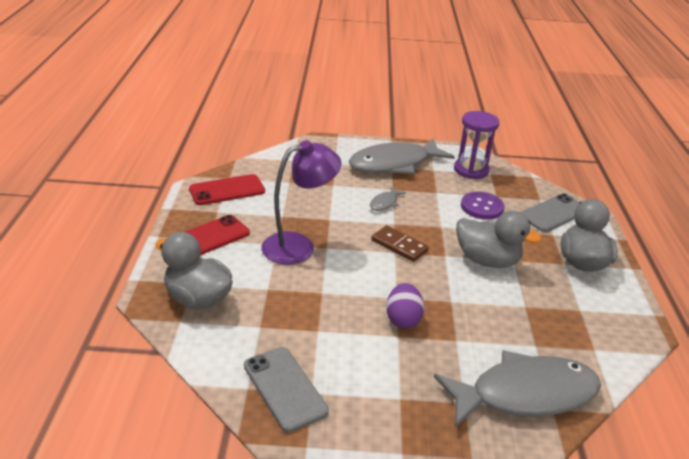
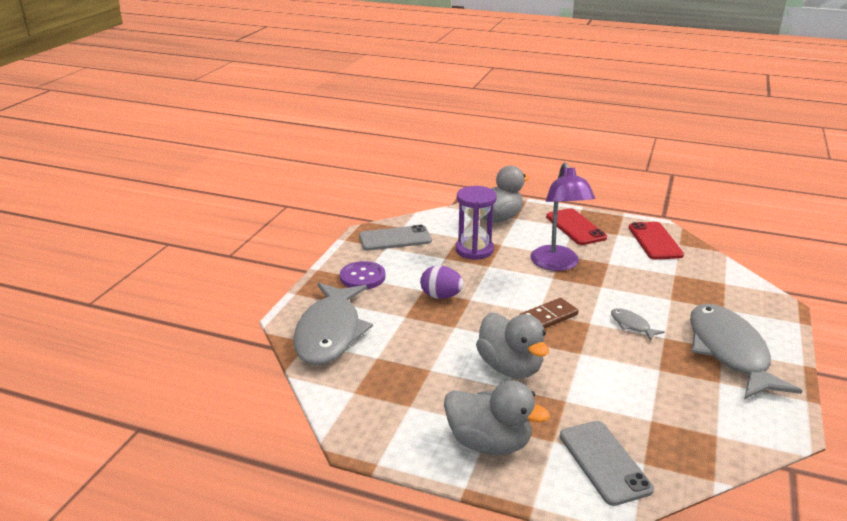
camera: 110 degrees right, 5 degrees down
purple hourglass [454,111,499,179] -> purple hourglass moved to [455,186,497,260]
grey duck [456,211,542,268] -> grey duck turned 75 degrees counterclockwise [476,313,549,378]
purple button [461,192,504,220] -> purple button moved to [340,261,386,289]

